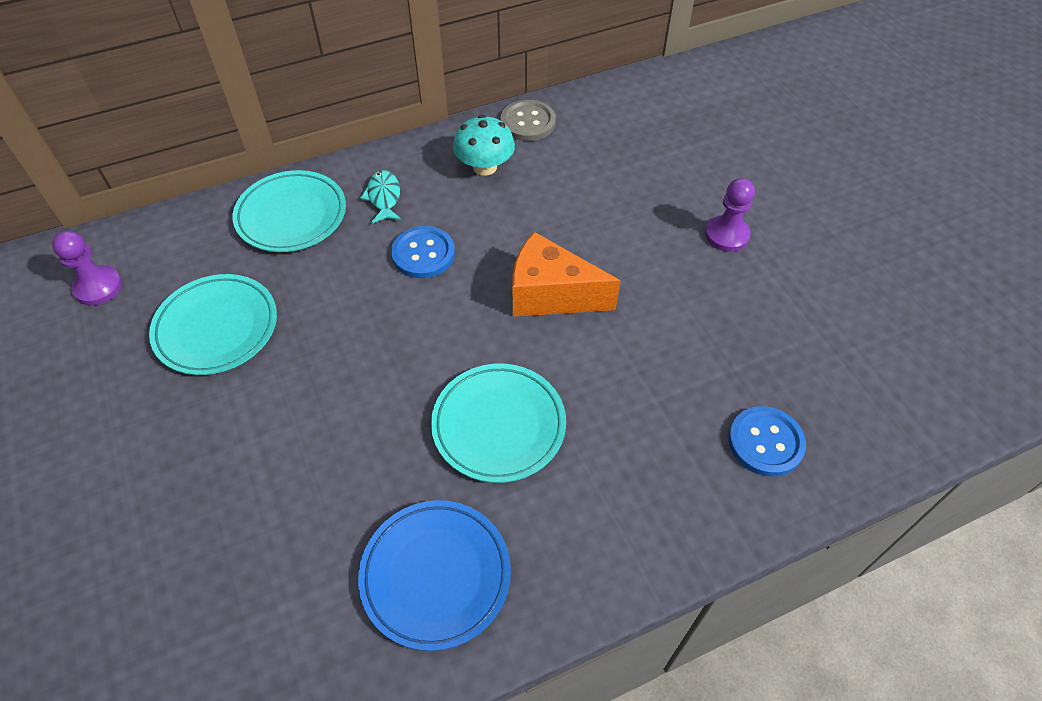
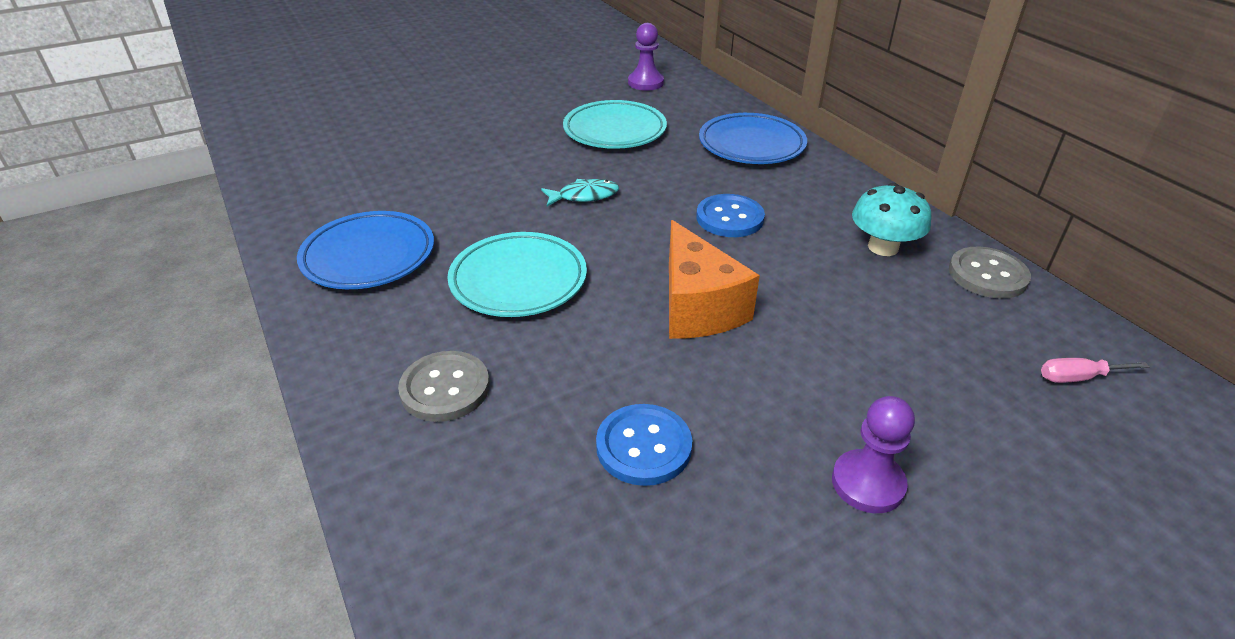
camera: 85 degrees right, 15 degrees down
turquoise plate [233,170,346,252] -> blue plate [699,113,807,164]
turquoise fish [360,170,402,224] -> turquoise fish moved to [541,179,619,206]
orange cheese [513,232,620,317] -> orange cheese turned 150 degrees clockwise [669,220,760,339]
blue button [728,406,806,476] -> blue button moved to [596,404,692,486]
none -> grey button [398,351,490,422]
none -> pink screwdriver [1041,358,1150,383]

